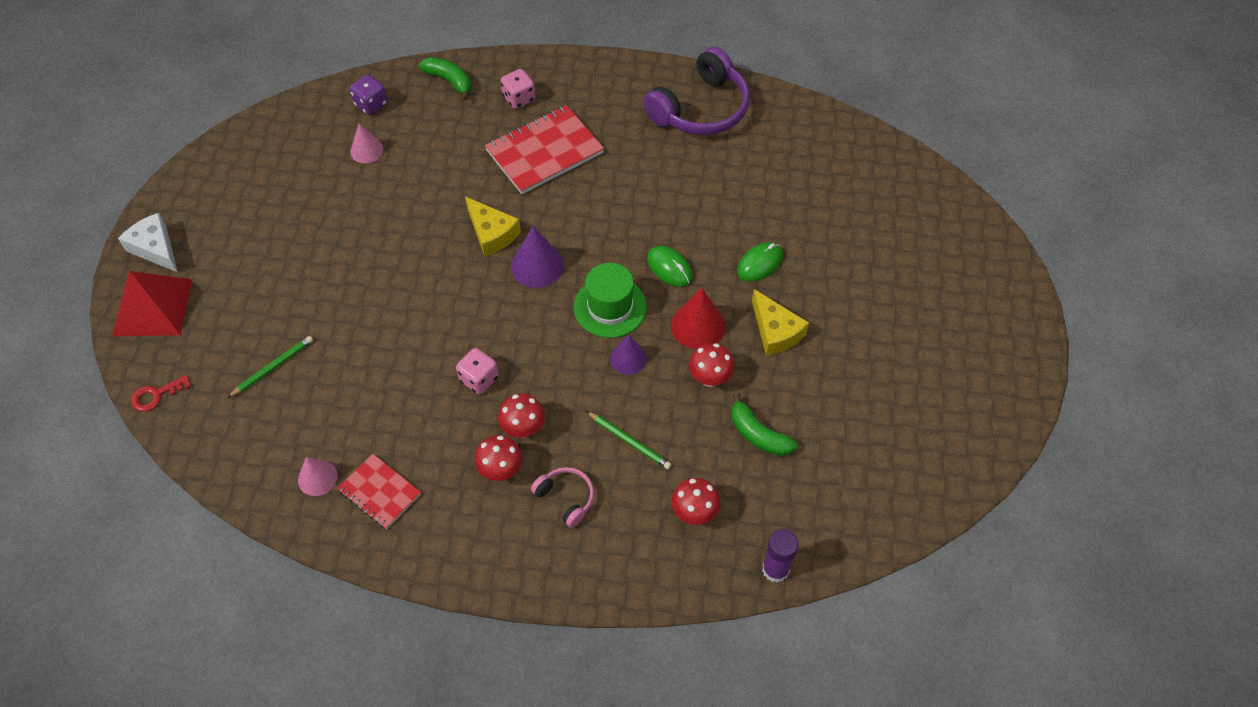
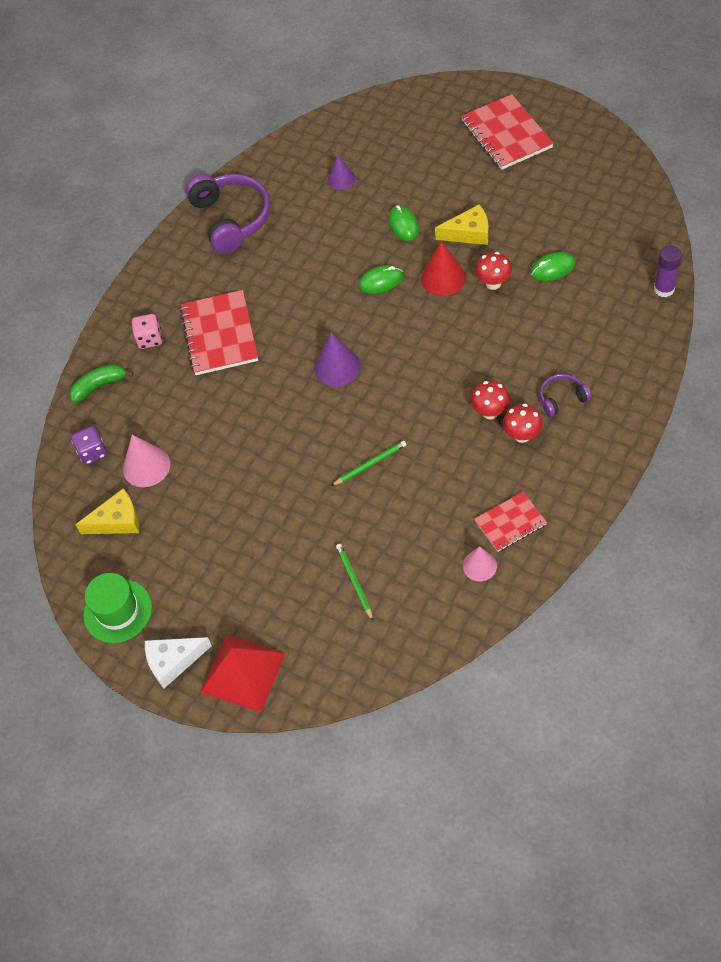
camera: 60 degrees left, 0 degrees up
red key [131,375,191,412] -> none
pink cone [350,124,383,163] -> pink cone [123,435,170,487], size x1.52
pink dice [456,348,499,394] -> none
yellow cheese [465,197,521,256] -> yellow cheese moved to [75,488,139,534]
pink headphones [531,467,594,528] -> purple headphones [540,374,592,417]
green hat [574,263,647,338] -> green hat moved to [83,573,152,643]
green pencil [586,411,672,469] -> green pencil moved to [331,441,407,486]
purple cone [610,335,647,375] -> purple cone moved to [328,155,355,190]
red mushroom [671,478,720,525] -> none
green banana [731,393,797,456] -> green mouse [531,252,576,281]
none -> red notebook [461,94,554,170]

